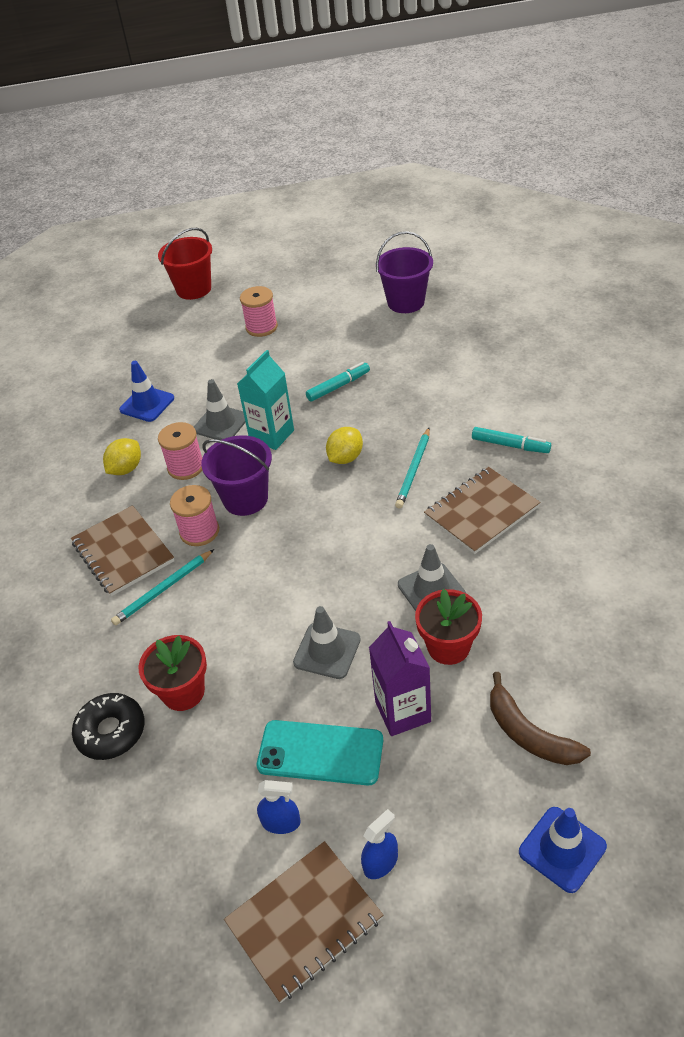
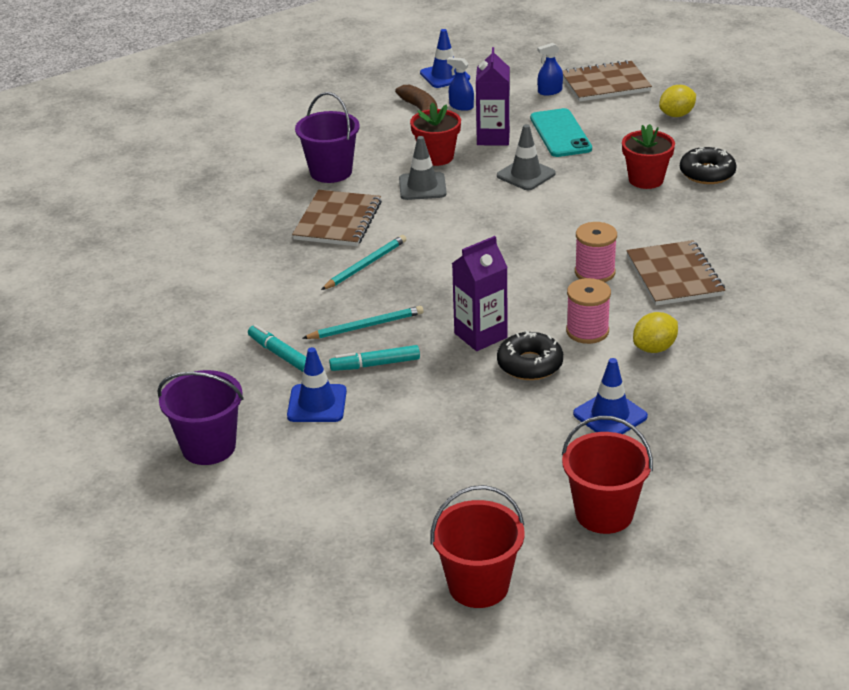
camera: 160 degrees left, 10 degrees down
turquoise pencil [111,549,214,625] -> turquoise pencil moved to [302,306,424,339]
grey traffic cone [194,379,246,440] -> black donut [497,330,563,380]
purple bucket [201,435,272,516] -> purple bucket moved to [295,92,360,183]
turquoise carton [237,350,294,450] -> purple carton [452,236,508,351]
pink spool [240,286,278,337] -> none
turquoise phone [257,720,383,785] -> turquoise phone turned 45 degrees clockwise [530,108,592,157]
blue spray bottle [257,780,301,834] -> blue spray bottle moved to [447,57,474,111]
yellow lemon [326,427,363,464] -> yellow lemon moved to [659,85,696,117]
brown notebook [424,467,540,554] -> brown notebook turned 60 degrees counterclockwise [292,190,382,246]
turquoise marker [472,427,551,453] -> turquoise marker moved to [248,324,306,372]
none -> blue traffic cone [287,347,347,422]
none -> red bucket [562,416,653,534]

